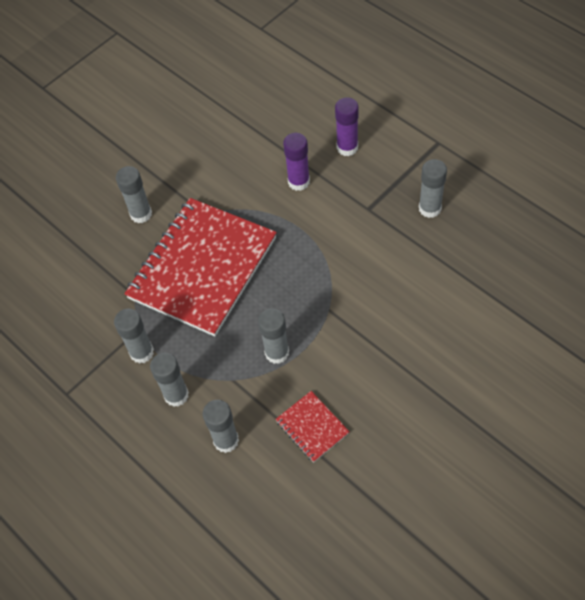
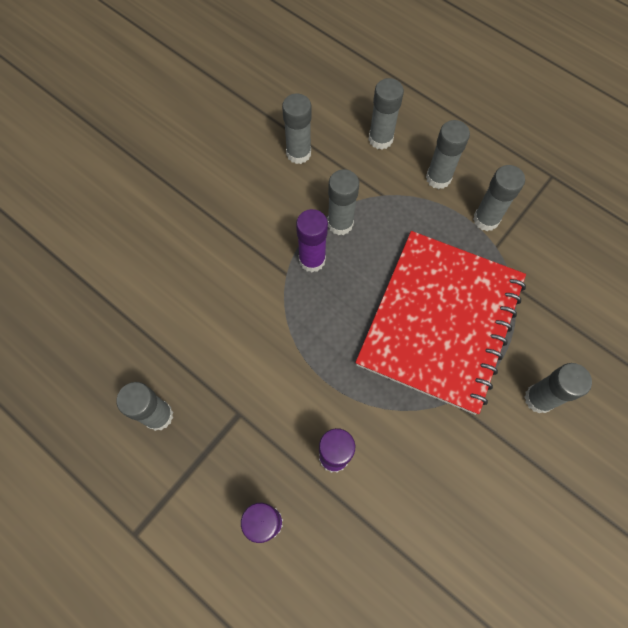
camera: 170 degrees right, 10 degrees up
red notebook [275,391,350,462] -> grey glue stick [282,93,312,164]
none -> purple glue stick [296,209,328,272]

